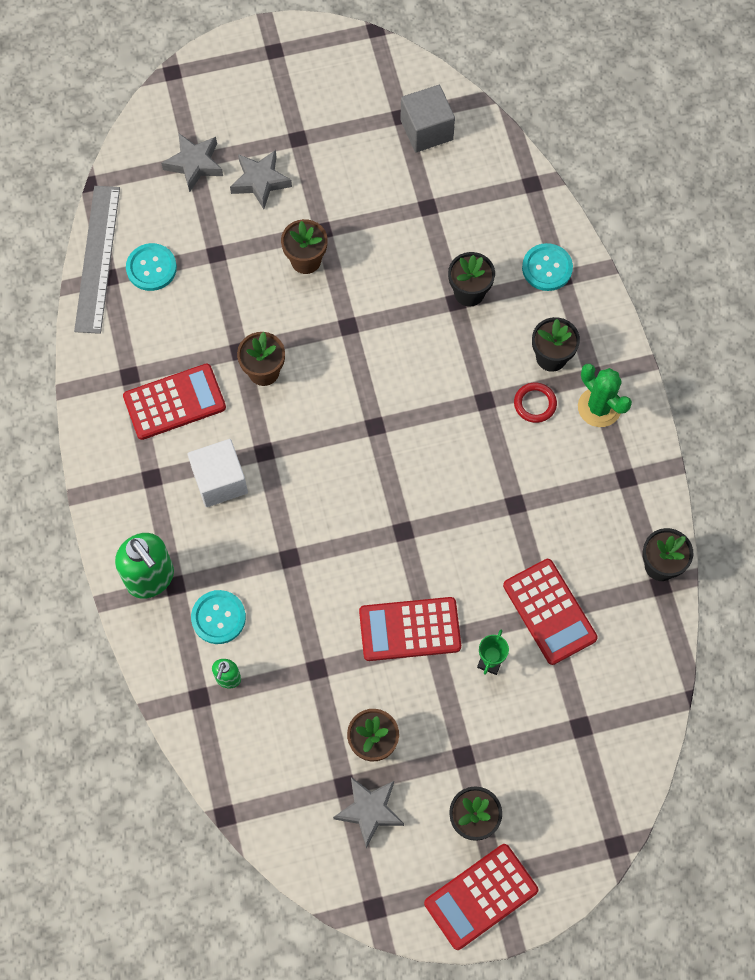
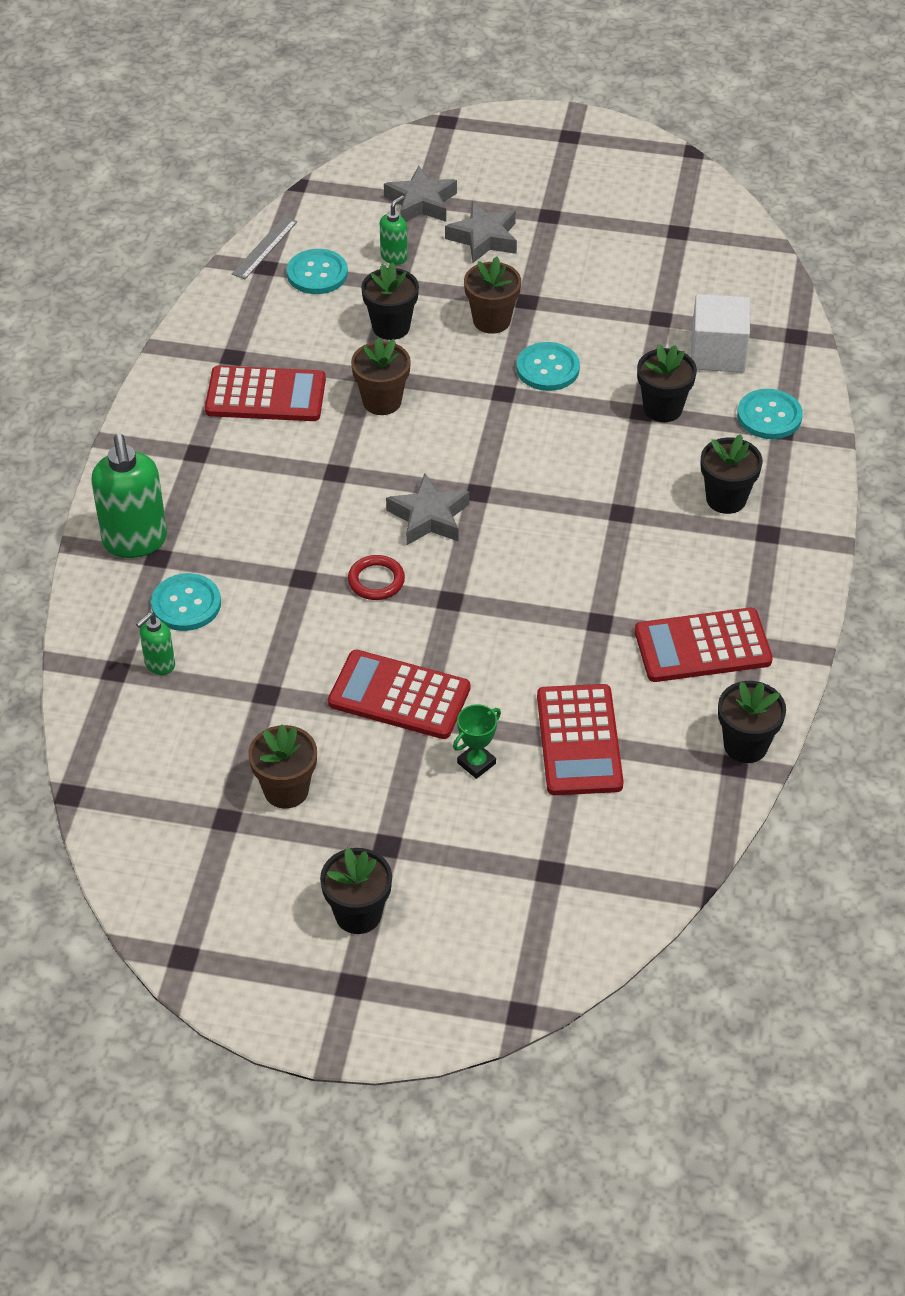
camera: 25 degrees right, 20 degrees down
grey ruler [74,186,120,334] -> grey ruler [232,216,297,279], size x0.51
white cube [188,439,248,507] -> white cube moved to [691,294,750,372]
grey star [333,777,404,848] -> grey star moved to [386,474,469,545]
grey cube [400,85,455,152] -> none
red calculator [424,844,538,950] -> red calculator moved to [635,608,773,682]
red ring [514,383,557,423] -> red ring moved to [348,555,405,600]
green cactus [578,364,632,427] -> none
none -> black flower pot [361,262,419,340]
none -> green soap dispenser [380,195,408,265]
none -> turquoise button [516,342,580,391]

